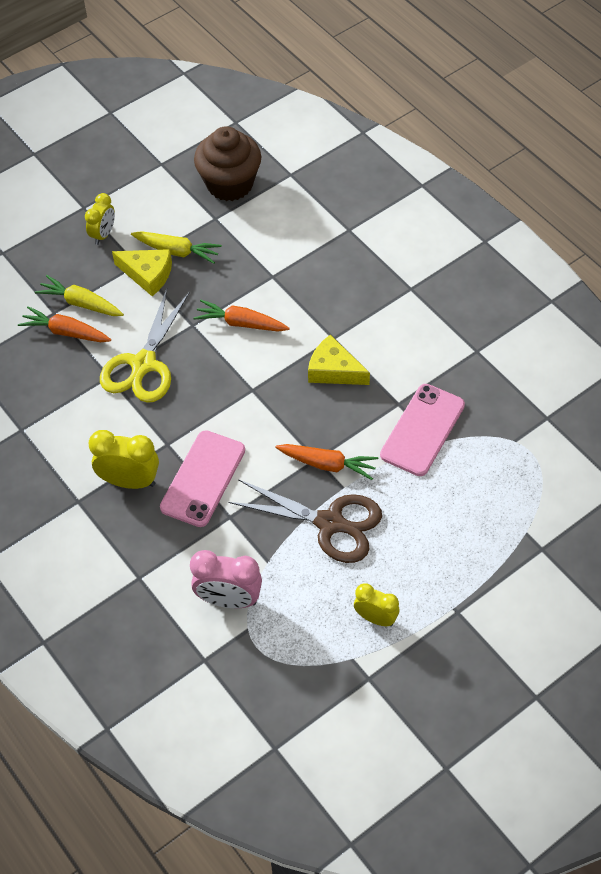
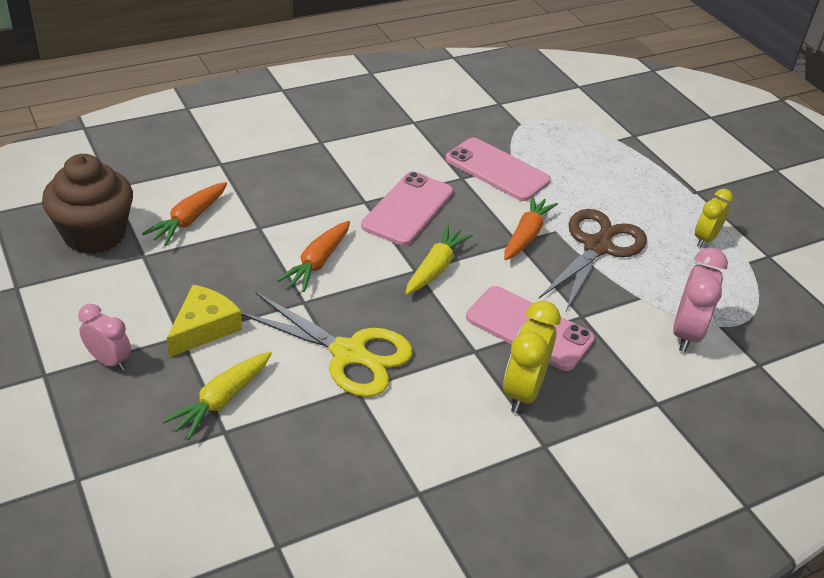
camera: 85 degrees left, 15 degrees down
orange carrot [18,306,111,342] -> orange carrot moved to [142,182,227,246]
yellow clock [85,193,115,245] -> pink clock [78,304,131,371]
yellow carrot [131,231,222,264] -> yellow carrot moved to [405,225,473,294]
yellow cheese [308,335,370,385] -> pink phone [361,172,453,246]

